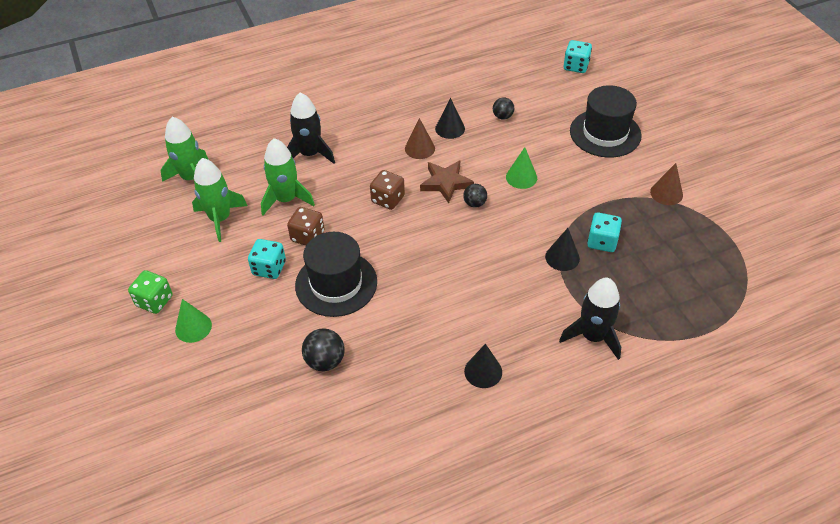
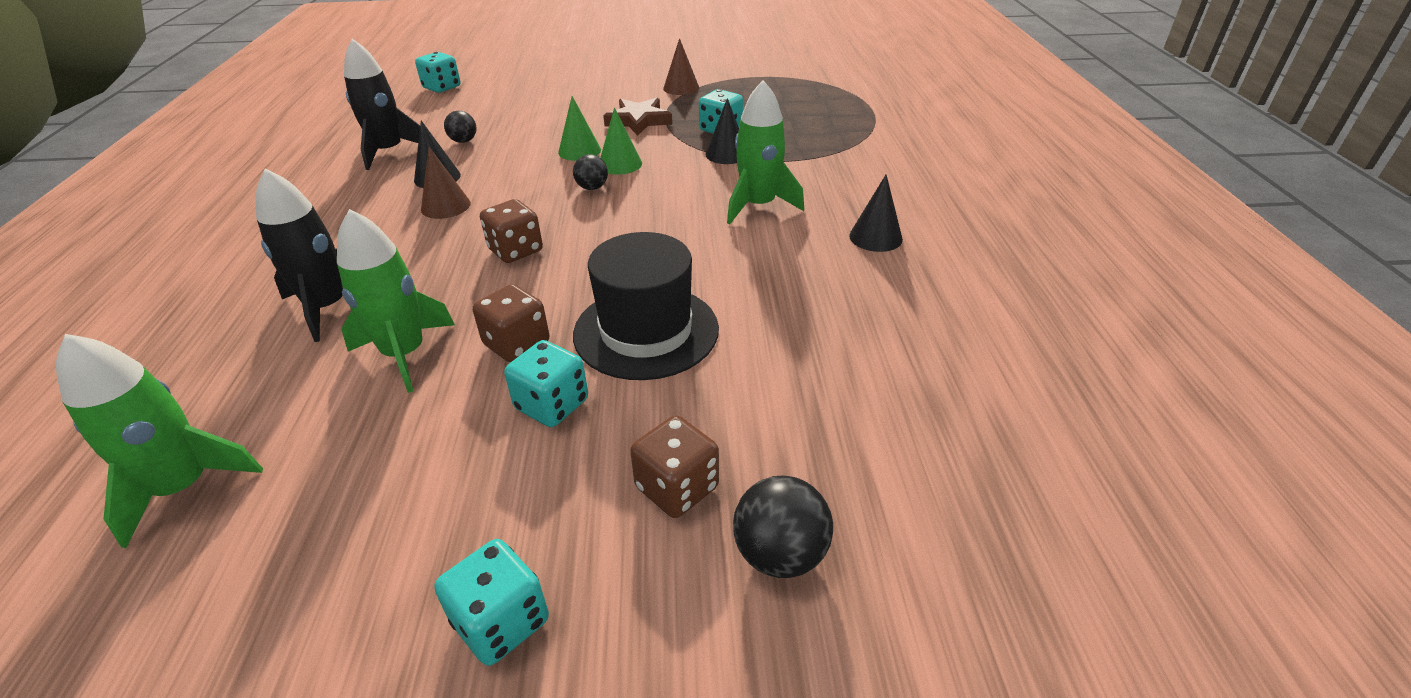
camera: 70 degrees left, 10 degrees down
green dice [128,270,172,314] -> turquoise dice [434,539,549,666]
green cone [175,299,212,343] -> green cone moved to [600,107,642,175]
green rocket [192,158,247,242] -> green rocket moved to [727,80,804,224]
black ball [302,328,345,371] -> black ball moved to [733,476,833,578]
brown star [420,160,474,203] -> brown star moved to [603,98,672,136]
black rocket [559,278,621,360] -> black rocket moved to [344,39,420,170]
black hat [570,85,641,158] -> none
none -> brown dice [630,415,719,518]

